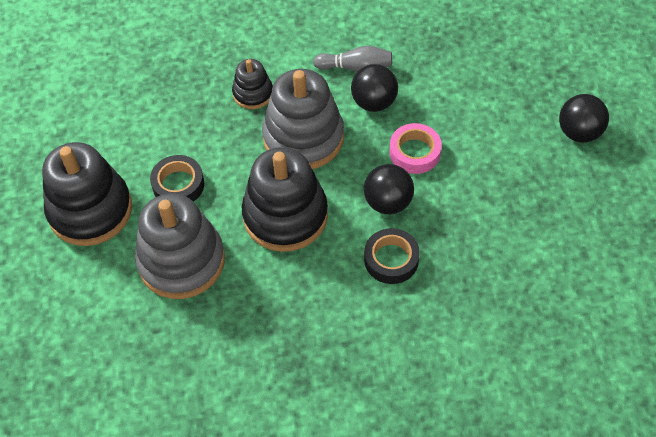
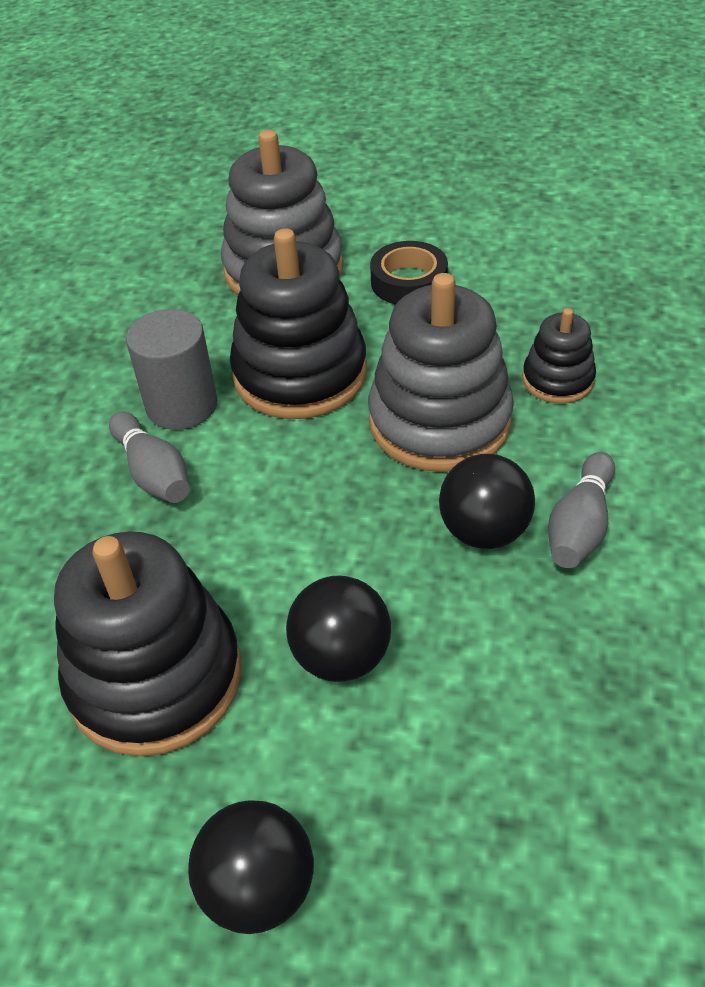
camera: 110 degrees right, 10 degrees down
black stacking toy [42,142,132,246] -> black stacking toy moved to [54,532,242,756]
black ball [364,164,414,214] -> black ball moved to [286,576,391,682]
black tape [364,228,420,284] -> grey bowling pin [109,412,190,503]
pink tape [390,123,442,174] -> none
none -> grey cylinder [126,309,218,430]

